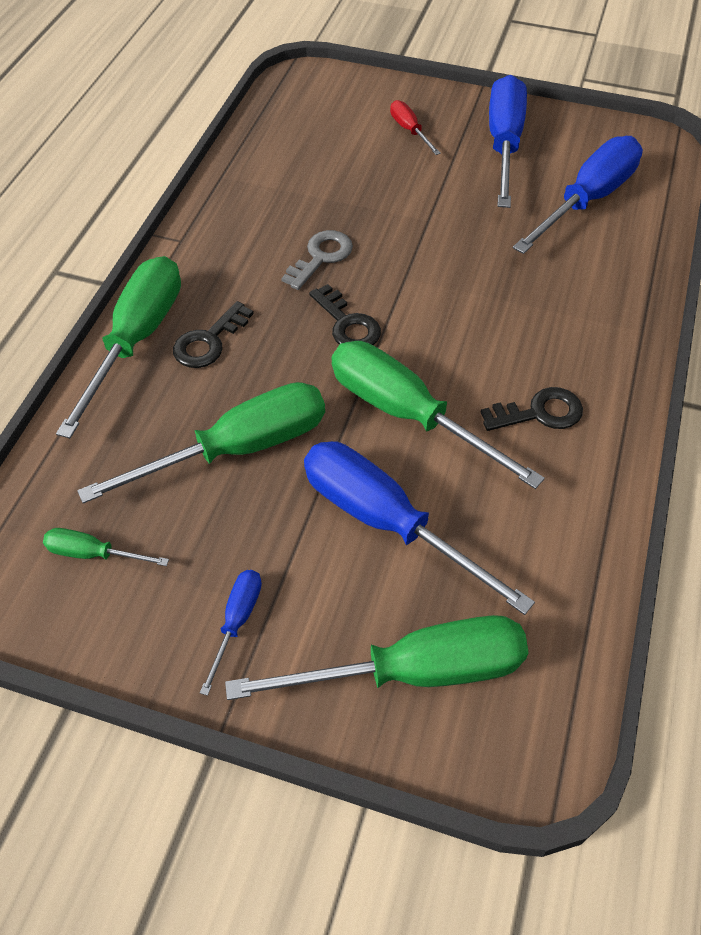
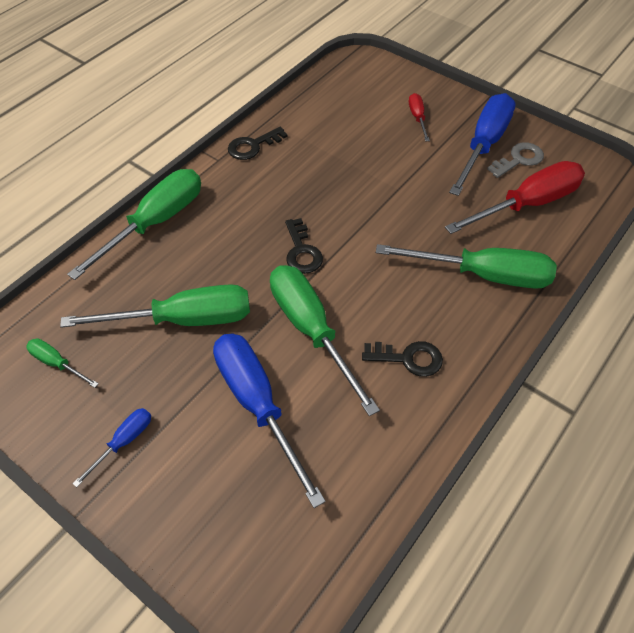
camera: 20 degrees right, 0 degrees up
black key [173,301,254,368] -> black key moved to [228,127,288,160]
green screwdriver [225,615,529,700] -> green screwdriver moved to [376,244,557,289]
grey key [281,230,353,290] -> grey key moved to [487,142,544,178]
blue screwdriver [513,136,643,254] -> red screwdriver [445,161,585,234]

